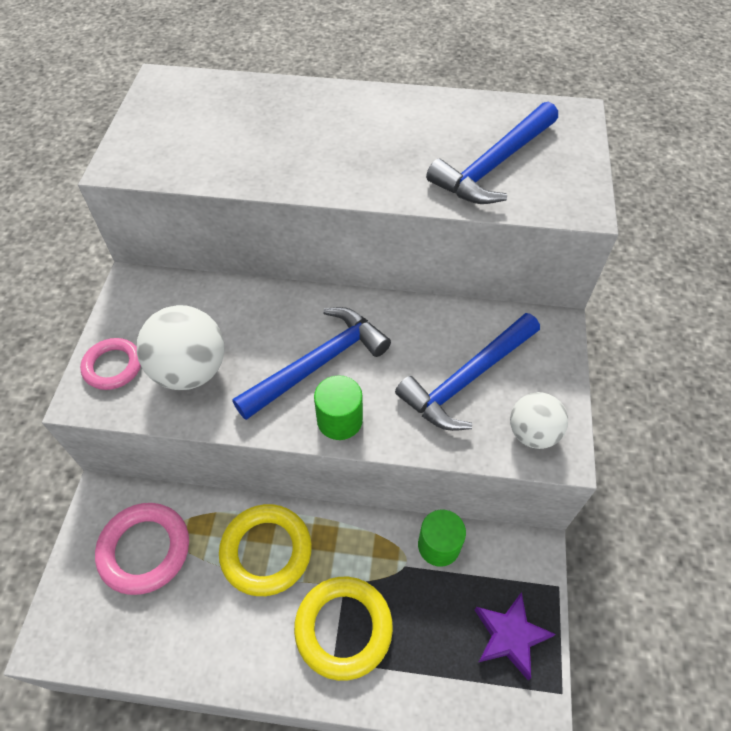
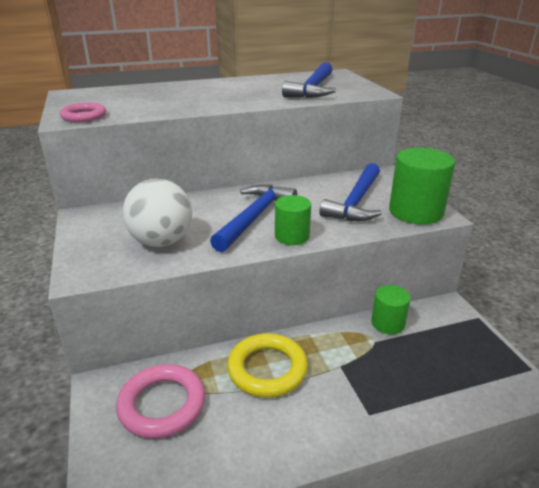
camera: 25 degrees left, 25 degrees down
pink ring [80,338,141,390] -> pink ring moved to [60,103,106,122]
yellow ring [294,577,393,681] -> none
purple star [475,592,556,680] -> none
white ball [510,392,568,449] -> green cylinder [389,148,455,224]

